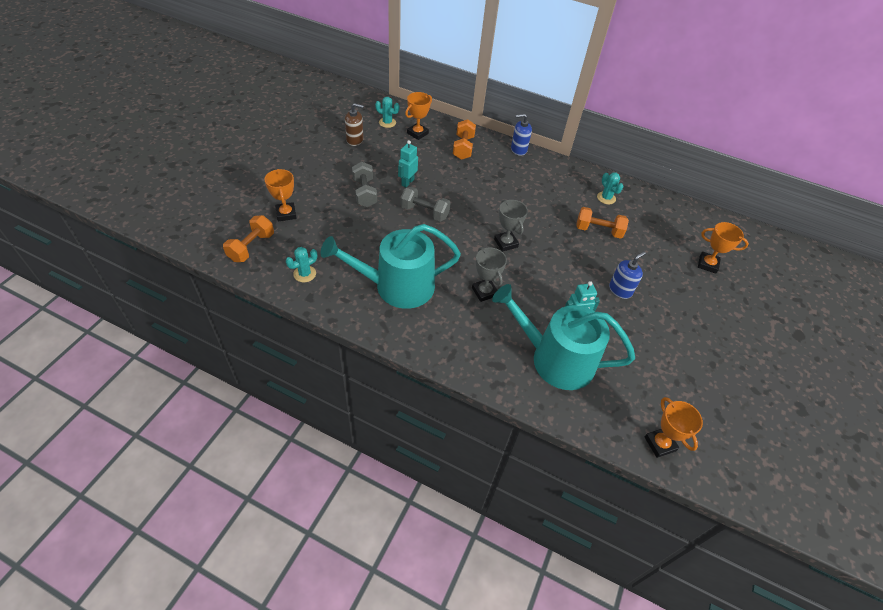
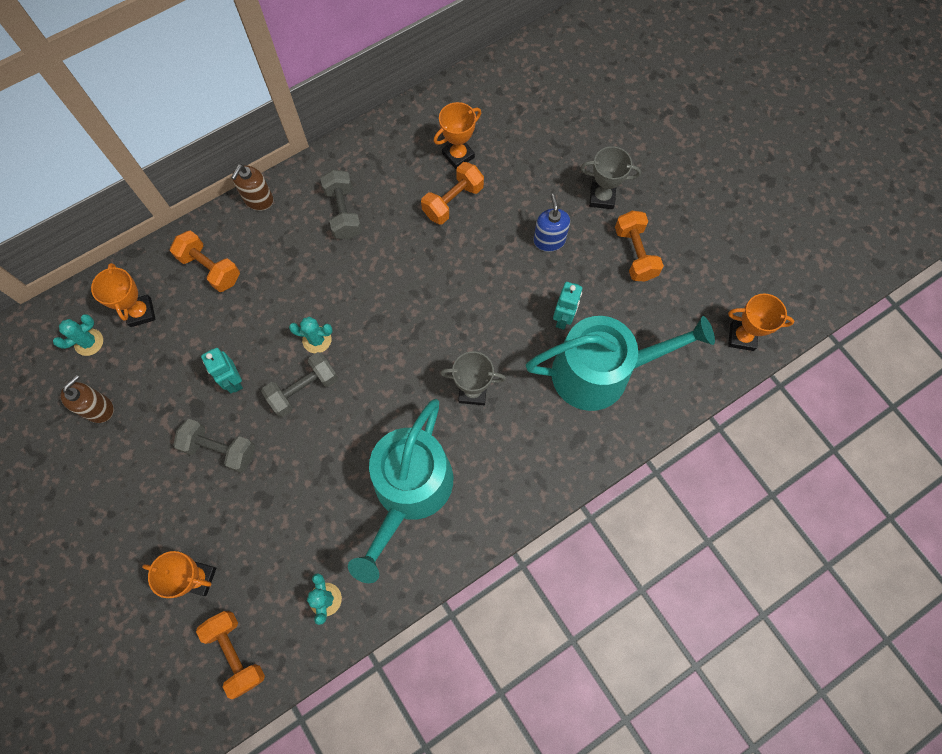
camera: 55 degrees left, 20 degrees up
turquoise watering can [492,284,635,390] -> turquoise watering can turned 150 degrees counterclockwise [526,316,715,411]
grey trophy [494,199,528,252] -> grey trophy moved to [581,146,641,209]
blue soap dispenser [511,114,532,156] -> brown soap dispenser [231,164,273,211]
turquoise cactus [597,172,624,204] -> turquoise cactus moved to [289,317,333,353]
orange trophy [698,222,749,274] -> orange trophy moved to [434,102,481,169]
none -> grey dumbbell [320,170,362,239]
none -> orange dumbbell [615,211,664,282]

